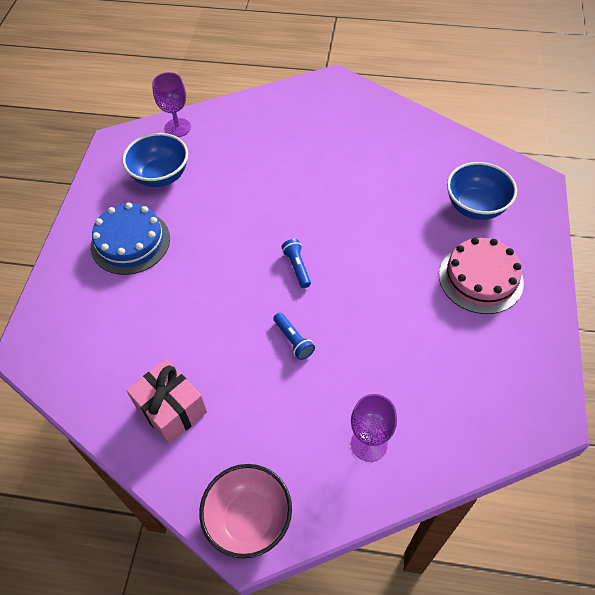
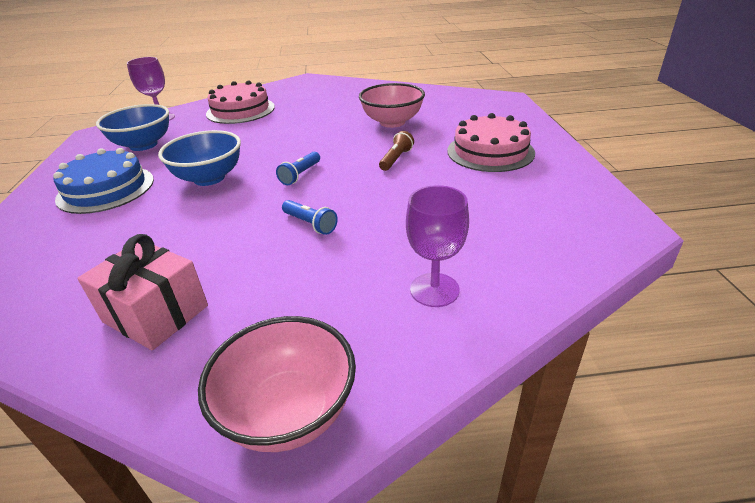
camera: 15 degrees left, 20 degrees down
blue flashlight [282,239,311,288] -> blue flashlight turned 120 degrees counterclockwise [276,152,320,185]
blue bowl [447,162,517,220] -> blue bowl moved to [158,130,241,186]
none -> pink cake [206,80,275,124]
none -> pink bowl [359,83,425,128]
none -> brown flashlight [379,131,414,171]

